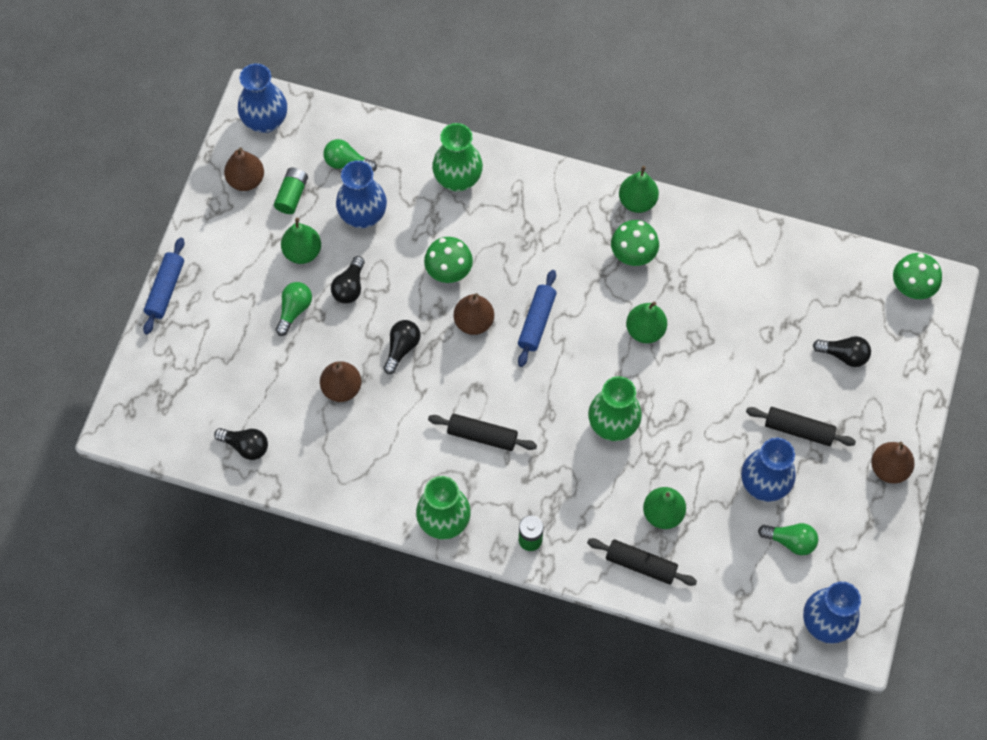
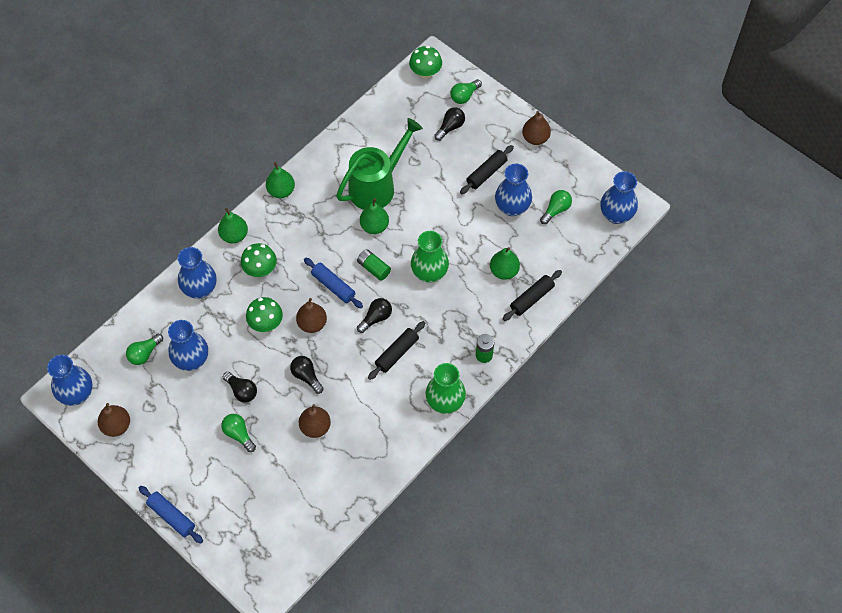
camera: 65 degrees left, 5 degrees down
black light bulb [214,428,268,460] -> black light bulb moved to [357,298,392,333]
green battery [274,168,308,214] -> green battery moved to [357,249,391,281]
green pear [281,218,321,264] -> green pear moved to [218,208,248,243]
green vase [432,123,483,191] -> blue vase [178,247,217,299]
green mushroom [611,220,659,266] -> green mushroom moved to [241,243,277,277]
none -> green watering can [336,118,423,210]
none -> green light bulb [450,79,482,104]

